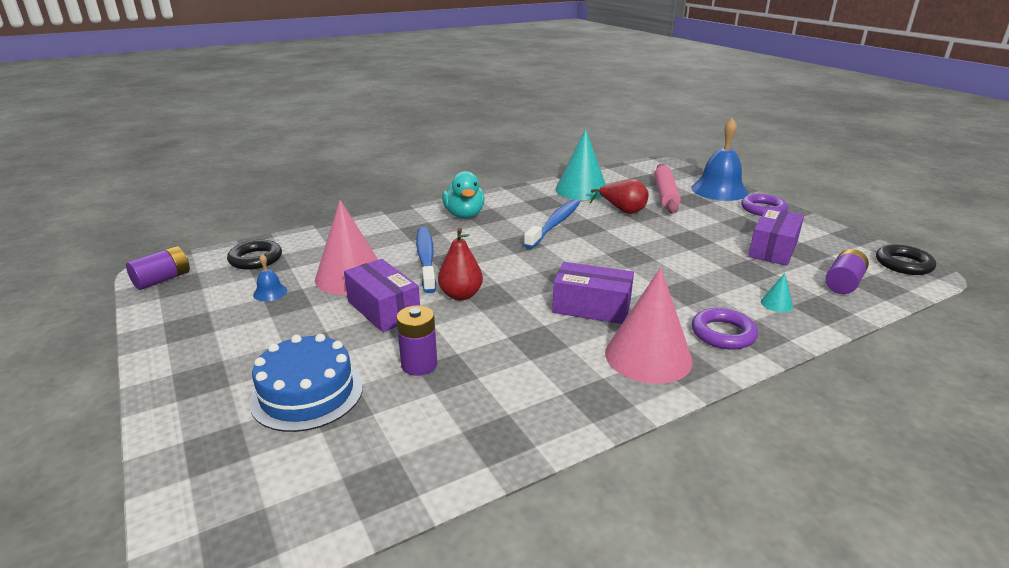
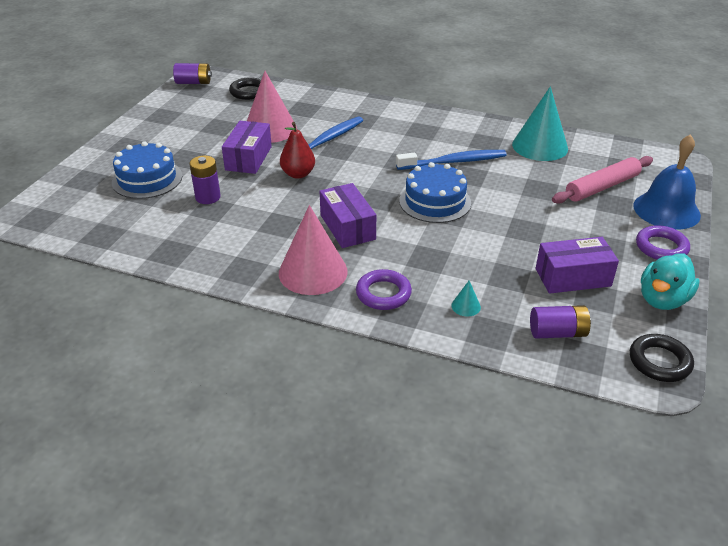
camera: 50 degrees right, 10 degrees up
blue bell [253,254,287,301] -> none
turquoise duck [442,171,485,218] -> turquoise duck moved to [641,253,700,310]
red pear [590,179,649,214] -> none
none -> blue cake [399,162,471,223]

